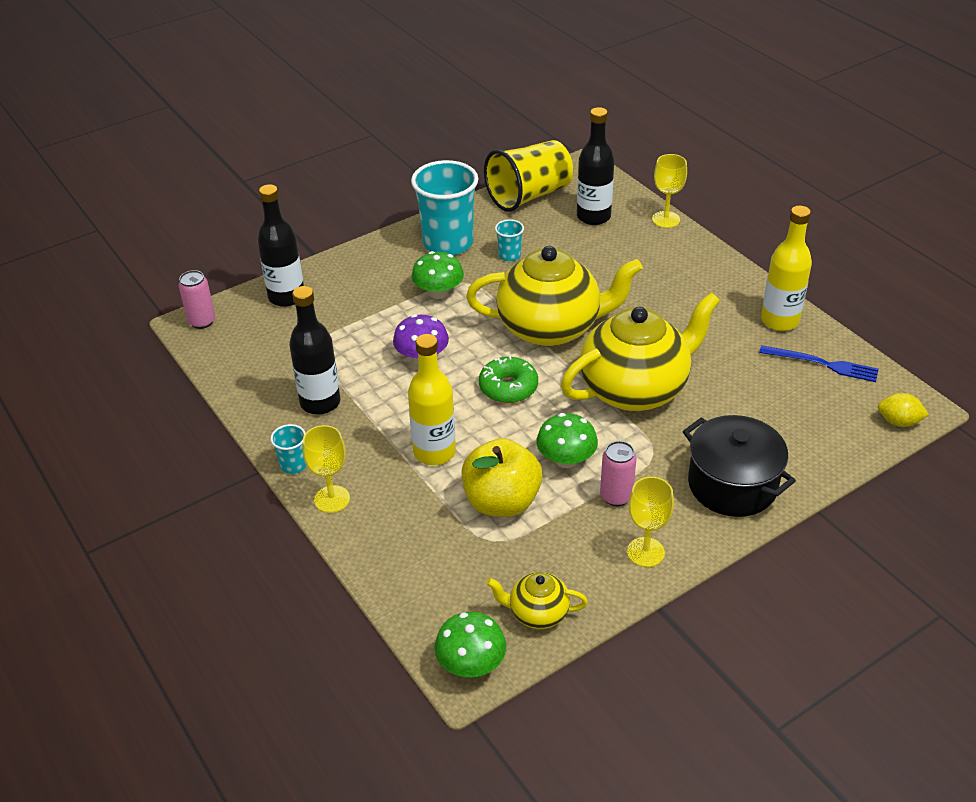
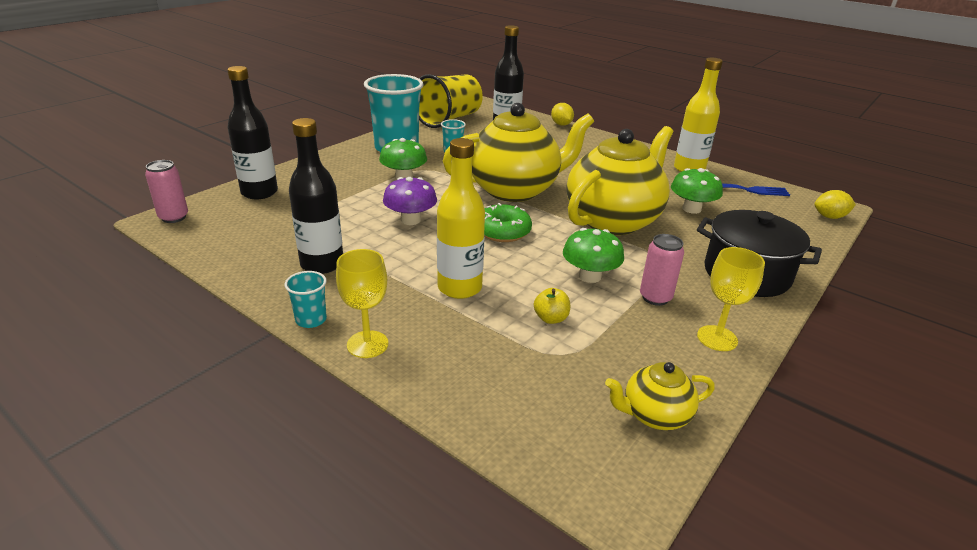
camera: 20 degrees left, 10 degrees down
green mushroom [434,612,506,677] -> green mushroom moved to [671,168,723,214]
yellow apple [461,438,543,517] -> yellow apple [534,288,570,324], size x0.43
yellow goblet [652,154,687,228] -> yellow lemon [551,103,574,126]

